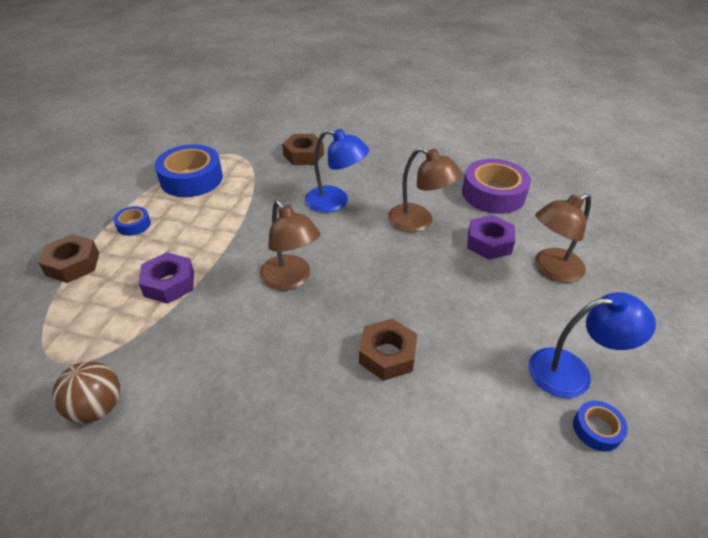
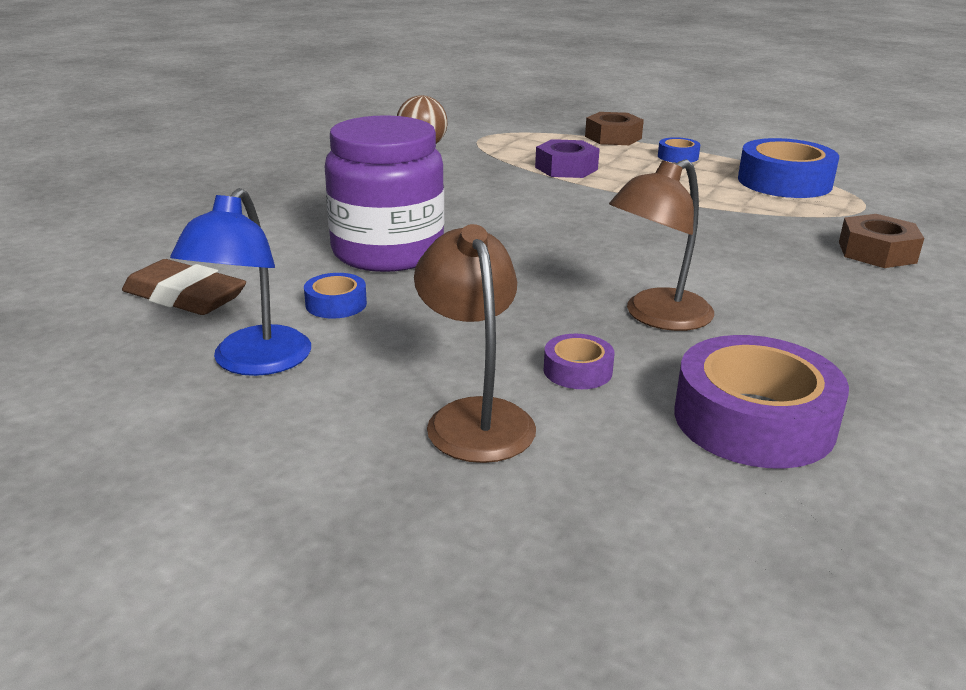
camera: 105 degrees right, 15 degrees down
brown lamp [260,200,320,291] -> none
blue lamp [305,129,369,213] -> none
brown nut [359,318,417,381] -> purple jar [325,115,444,272]
purple nut [467,215,515,260] -> purple tape [544,334,615,389]
blue tape [573,401,628,452] -> blue tape moved to [304,273,367,319]
none -> brown eraser [122,259,246,315]

